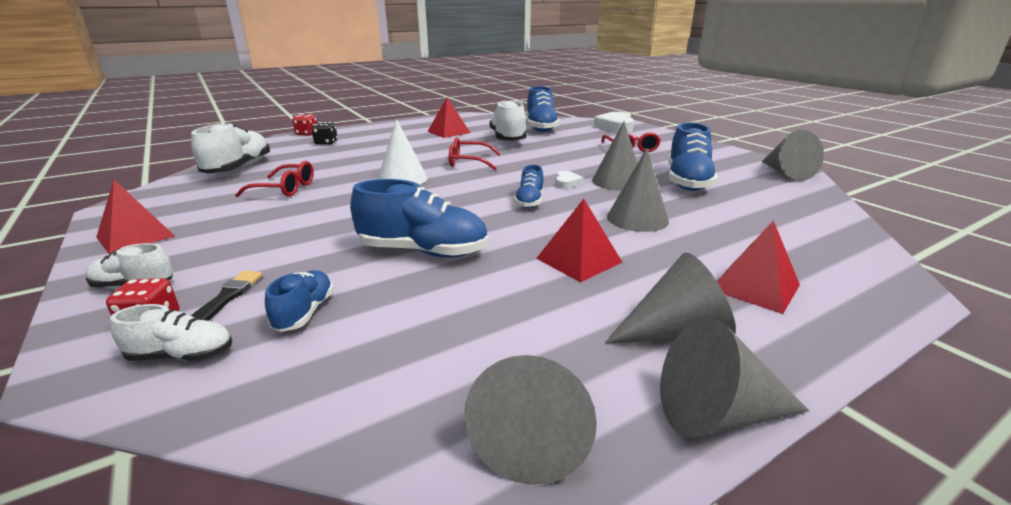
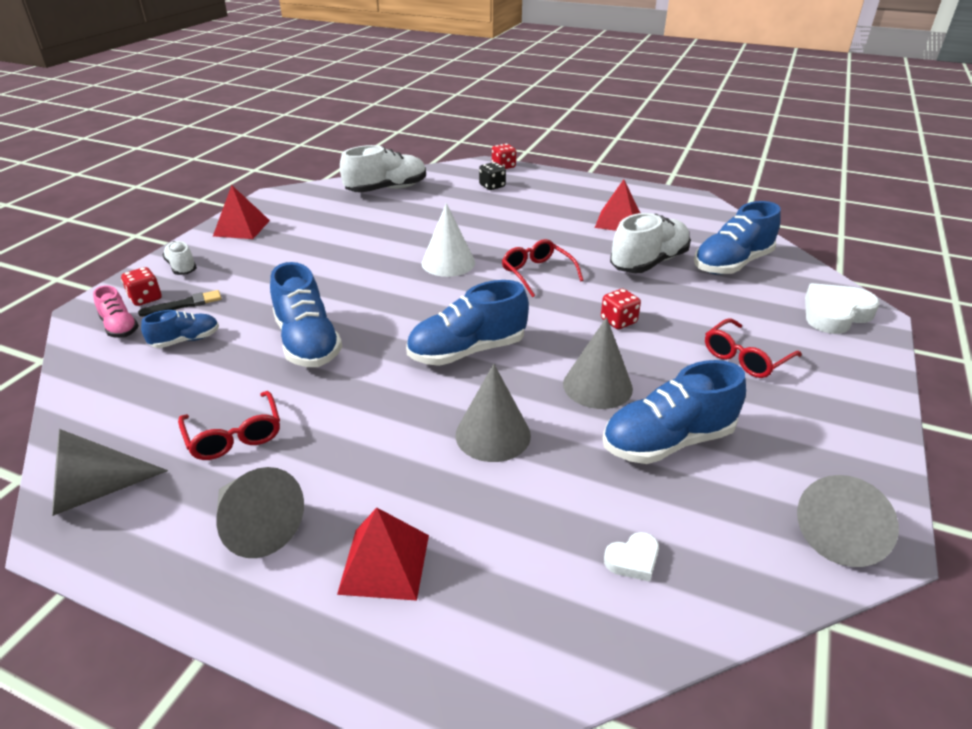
camera: 55 degrees right, 10 degrees up
white shoe [110,304,232,361] -> pink shoe [93,286,139,338]
red glasses [235,161,314,197] -> red glasses moved to [178,391,280,460]
blue shoe [514,165,544,208] -> blue shoe [406,280,529,366], size x1.81
red pyramid [536,199,622,282] -> none
white heart [555,171,583,189] -> white heart moved to [604,532,659,582]
grey cone [660,318,809,437] -> none
none -> red dice [601,289,641,329]

